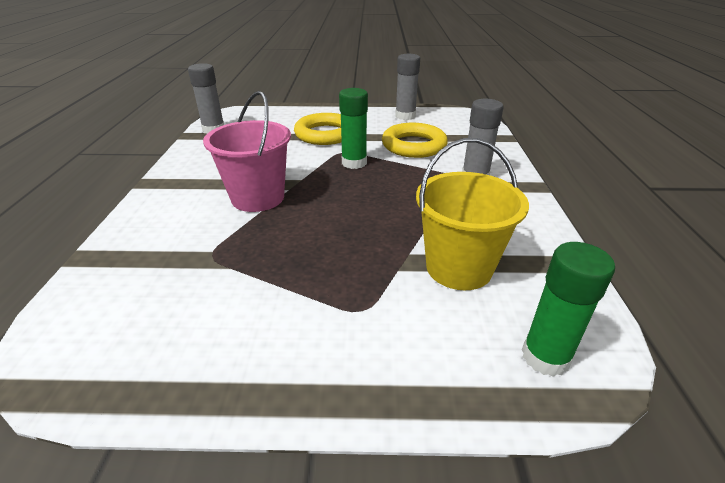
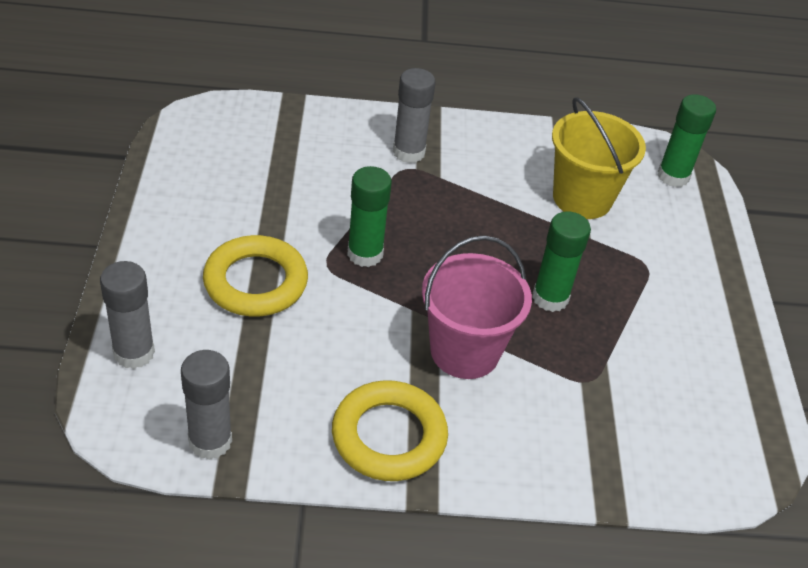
camera: 95 degrees left, 10 degrees up
yellow ring [382,123,448,158] -> yellow ring moved to [332,380,448,481]
grey glue stick [395,54,420,120] -> grey glue stick moved to [100,261,155,369]
none -> green glue stick [532,211,591,312]

